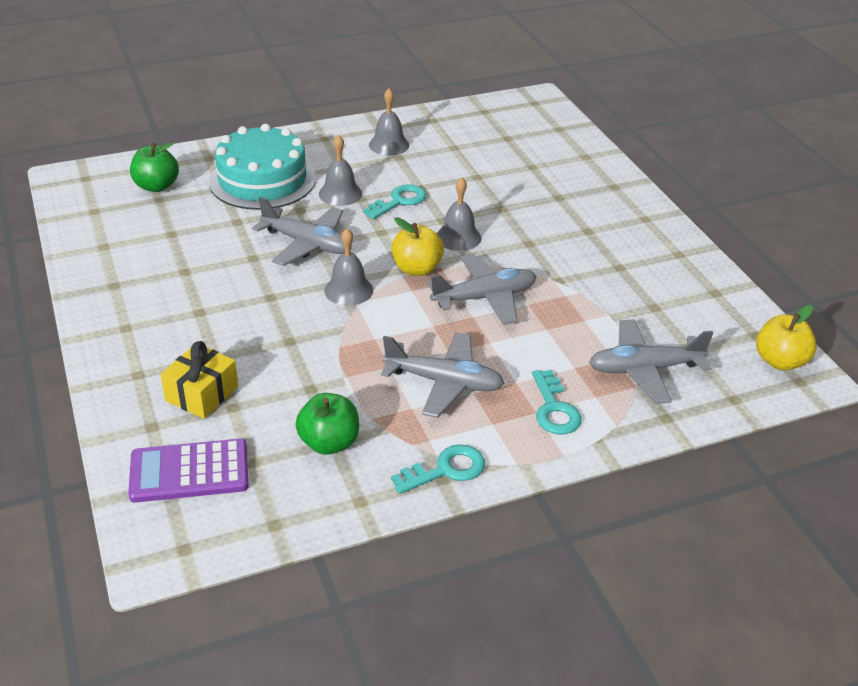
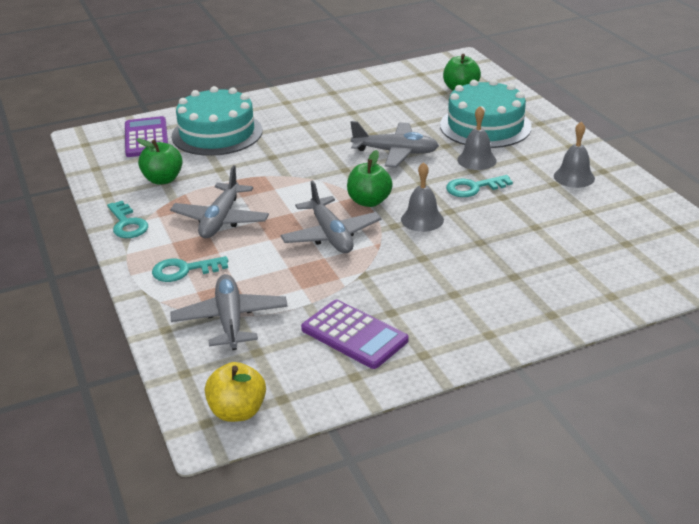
camera: 90 degrees right, 5 degrees down
yellow gift [160,341,238,419] -> turquoise cake [172,86,262,156]
grey plane [252,197,352,266] -> grey plane turned 105 degrees counterclockwise [351,121,439,167]
grey bell [324,228,373,306] -> none
turquoise key [363,184,426,219] -> turquoise key turned 120 degrees clockwise [446,175,513,197]
yellow apple [392,217,444,276] -> green apple [347,150,393,207]
none -> purple calculator [301,300,408,369]

